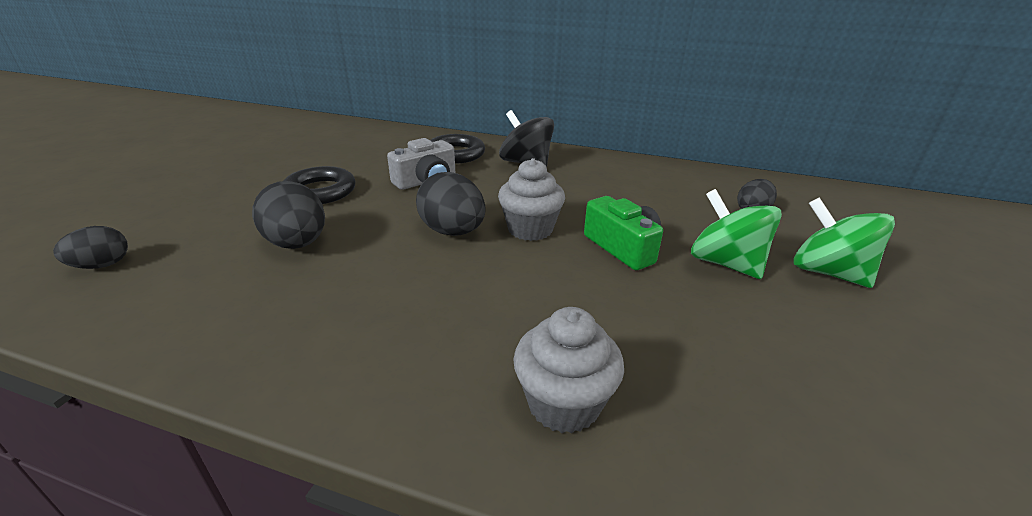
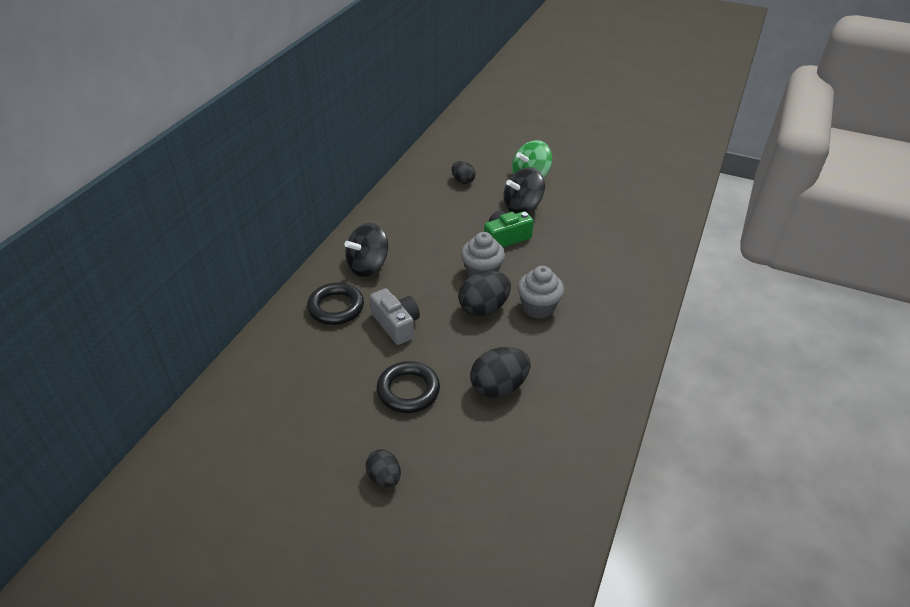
camera: 85 degrees left, 10 degrees up
black egg [53,226,128,269] -> black egg moved to [366,449,401,488]
grey cupcake [513,307,624,434] -> grey cupcake moved to [518,266,564,319]
green spinning top [691,189,782,279] -> black spinning top [503,167,545,214]

